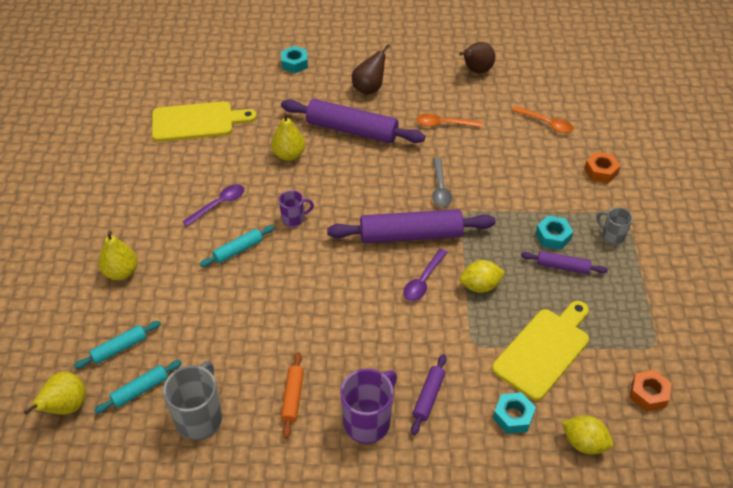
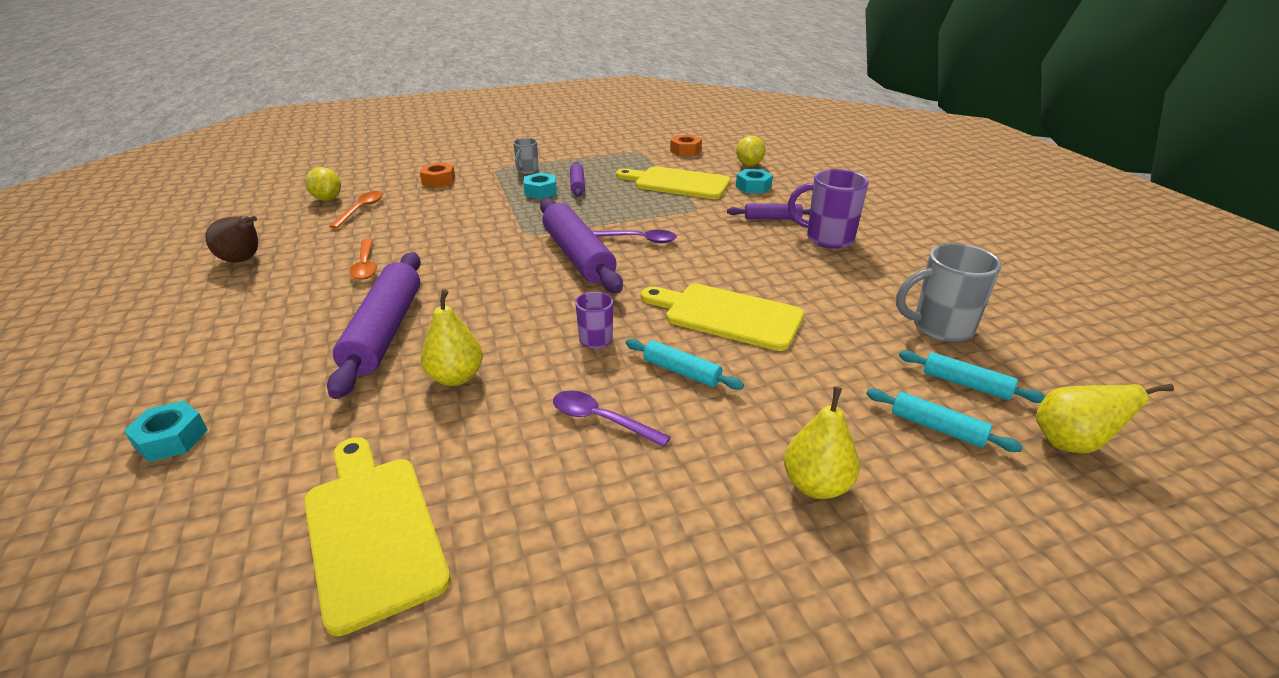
camera: 110 degrees left, 15 degrees down
orange rolling pin [281,352,304,438] -> none
brown pear [352,44,390,95] -> none
grey spoon [432,158,452,207] -> none
yellow lemon [460,260,505,293] -> yellow lemon moved to [305,167,341,201]
none -> yellow cutting board [641,284,804,351]

